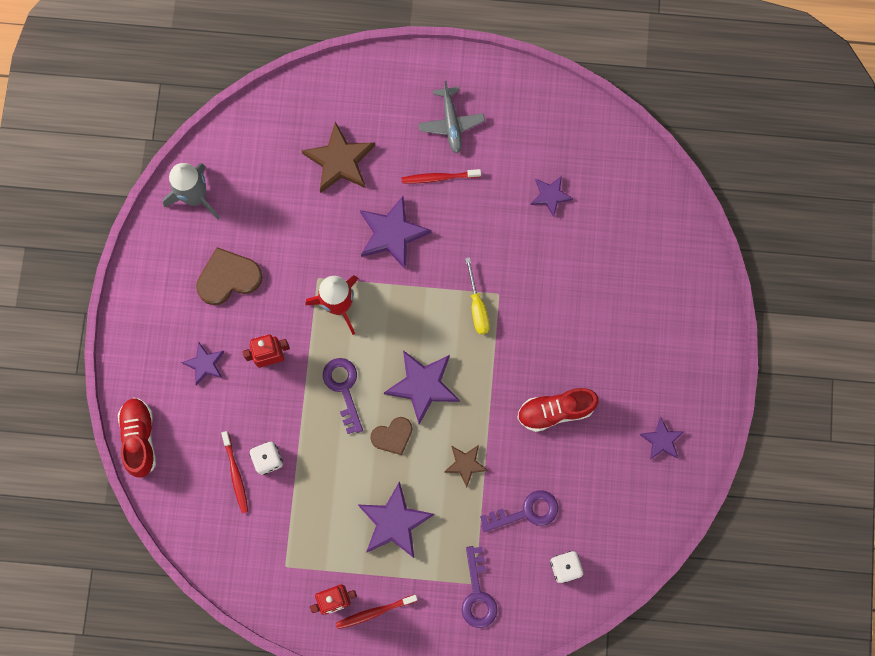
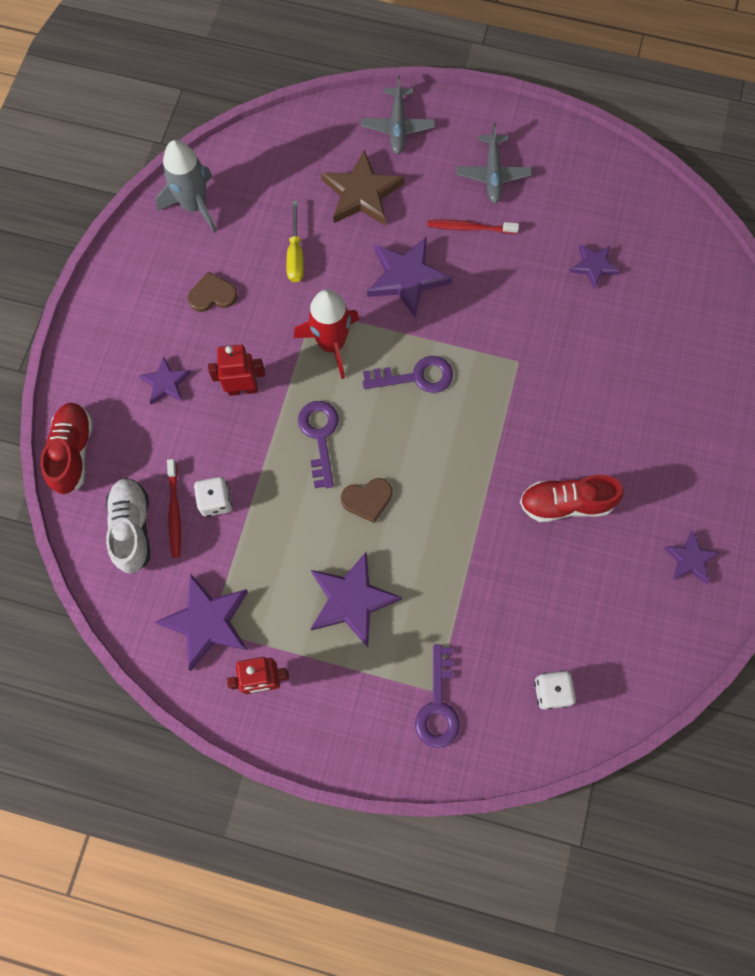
camera: 10 degrees right, 5 degrees down
brown heart [196,247,263,305] -> brown heart [188,272,238,312], size x0.64
red toothbrush [336,595,418,629] -> none
purple star [384,350,460,424] -> purple star moved to [155,573,248,671]
brown star [444,445,489,488] -> none
yellow screwdriver [465,257,490,334] -> yellow screwdriver moved to [286,201,304,282]
purple key [480,490,558,532] -> purple key moved to [363,356,453,393]
none -> white shoe [106,478,150,574]
none -> grey plane [361,75,435,154]

